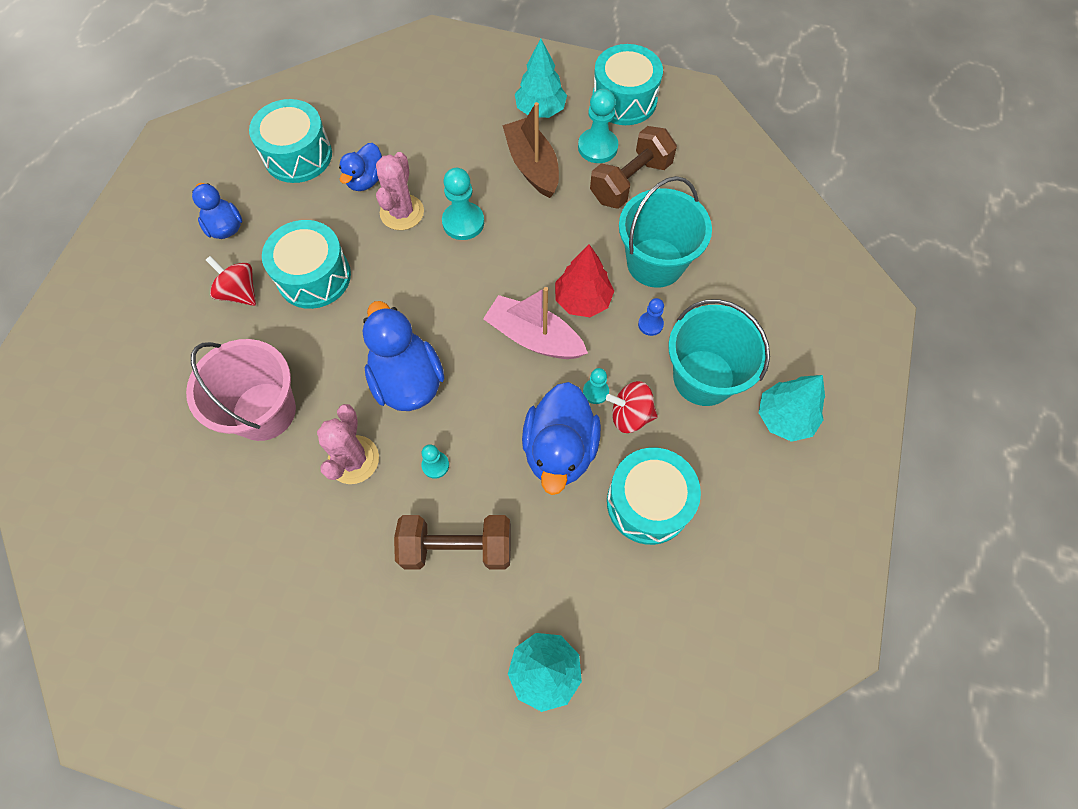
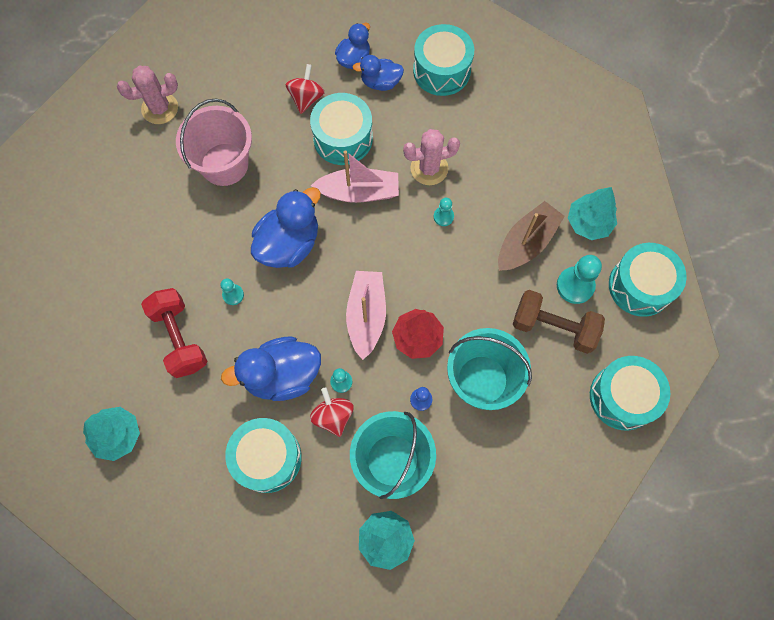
camera: 65 degrees right, 5 degrees up
pink cactus [317,404,379,484] -> pink cactus moved to [117,66,178,124]
blue duck [339,143,382,191] -> blue duck moved to [353,55,404,91]
brown dumbbell [394,515,511,570] -> red dumbbell [141,288,207,378]
turquoise pawn [442,168,484,240] -> turquoise pawn [434,198,454,226], size x0.56
none -> pink boat [311,150,399,203]
none -> turquoise drum [590,356,670,431]

